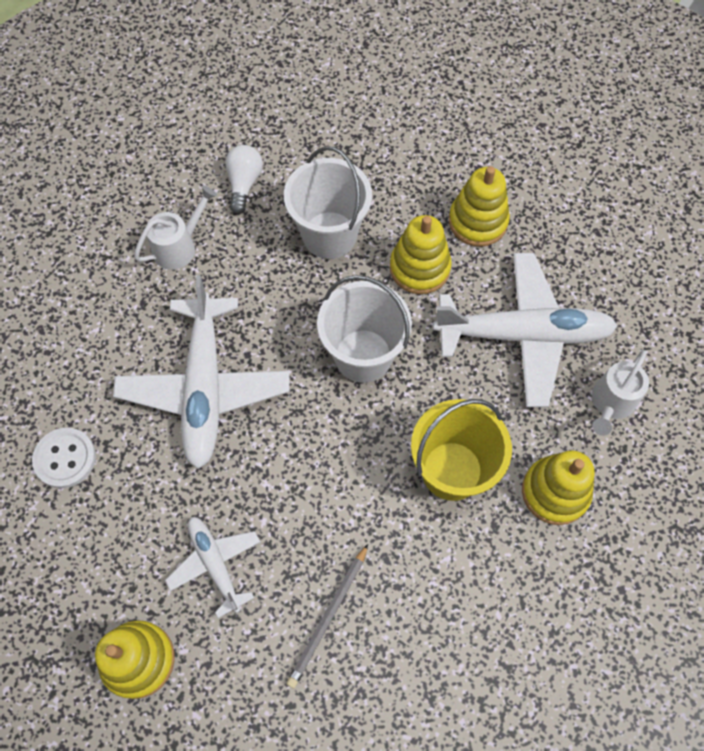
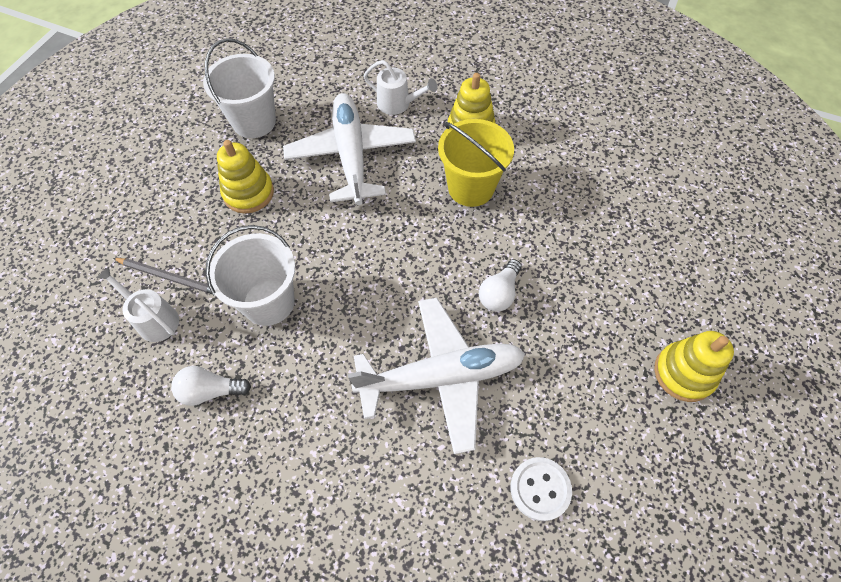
camera: 100 degrees left, 5 degrees down
white watering can [134,185,217,270] -> white watering can moved to [96,267,179,342]
white plane [165,517,260,618] -> none
grey pencil [286,544,368,688] -> grey pencil moved to [113,258,213,295]
white bucket [317,275,412,383] -> white bucket moved to [203,38,276,138]
yellow stacking toy [390,215,452,294] -> none
none -> white light bulb [479,259,522,312]

